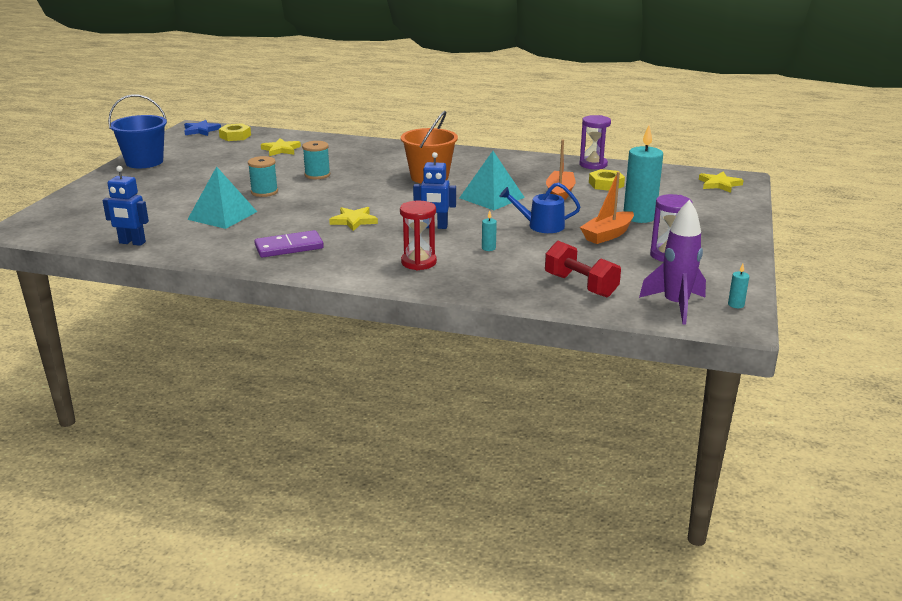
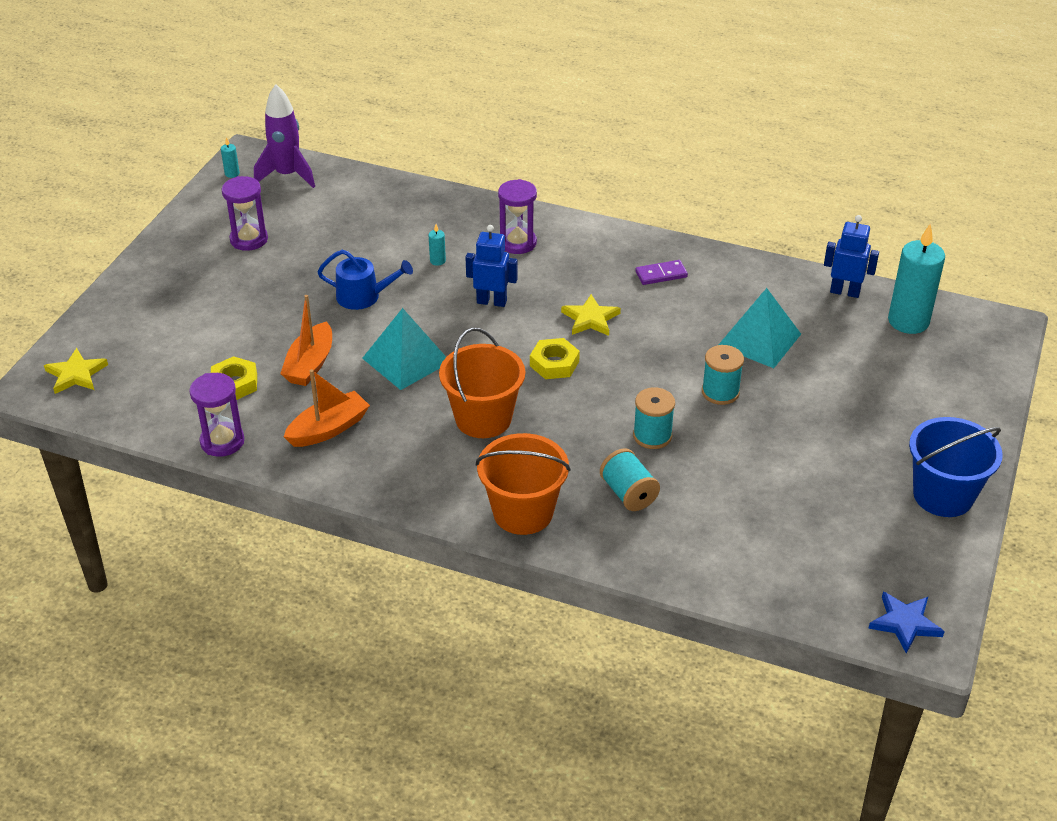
camera: 175 degrees left, 15 degrees up
yellow nut [219,123,251,141] -> yellow nut moved to [530,338,580,379]
purple domino [254,230,324,258] -> purple domino [635,260,688,285], size x0.66
yellow star [261,138,301,156] -> none
red hourglass [400,201,437,270] -> purple hourglass [498,179,537,254]
red dumbbell [545,241,621,297] -> none
orange boat [580,172,634,244] -> orange boat moved to [284,369,370,447]
turquoise candle [624,125,663,223] -> turquoise candle moved to [888,224,945,334]
none -> orange bucket [476,433,571,535]
none -> turquoise spool [600,448,660,511]

